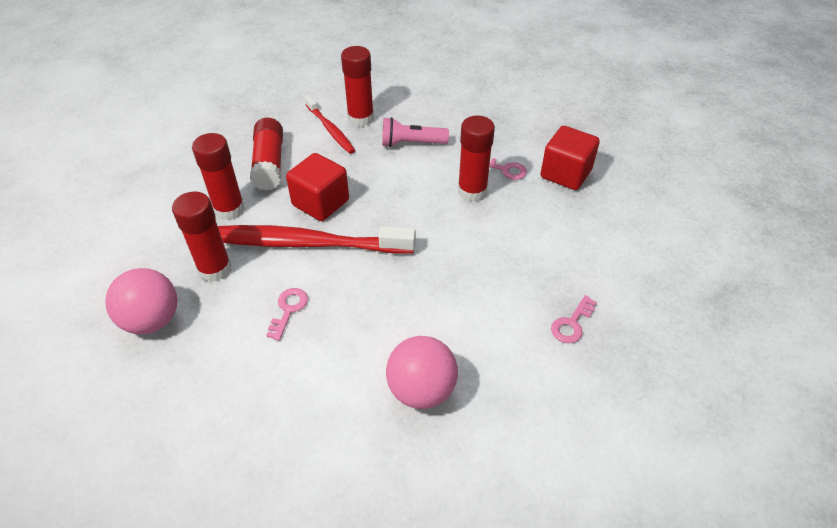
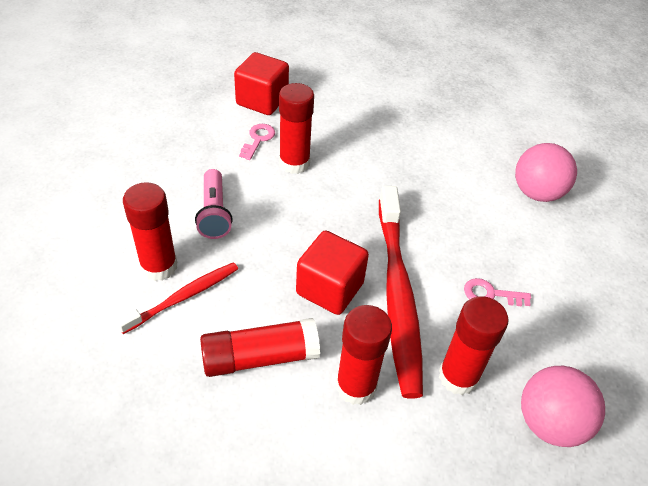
camera: 100 degrees left, 0 degrees up
pink key [551,295,597,343] -> none

